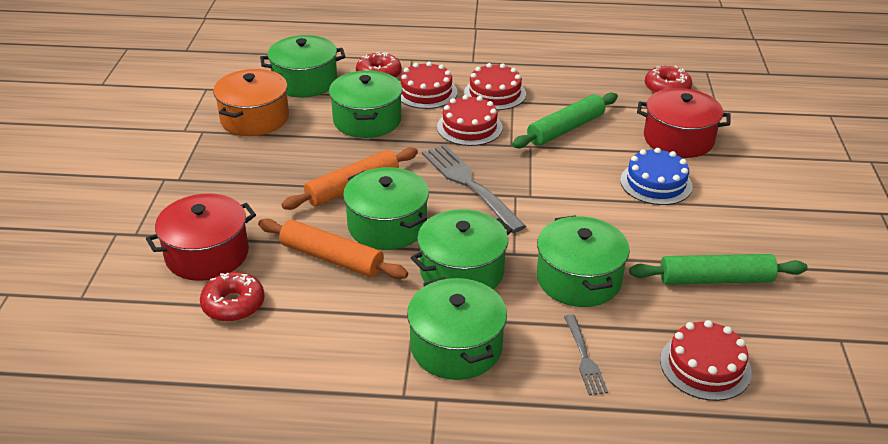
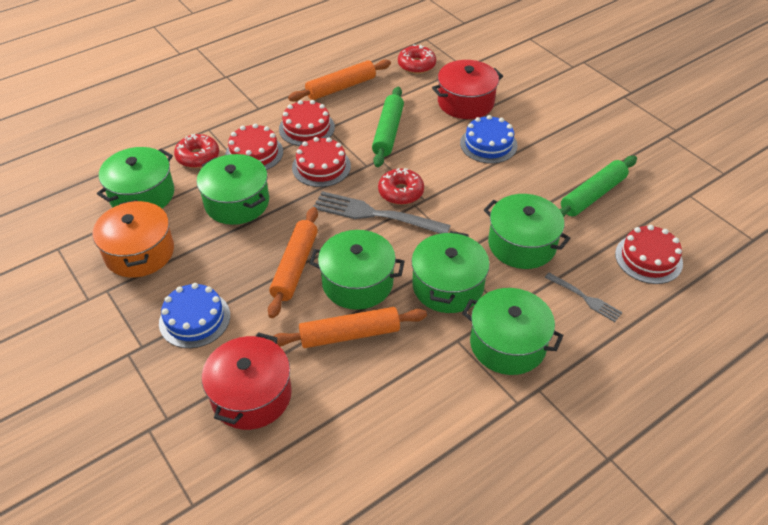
camera: 40 degrees left, 10 degrees up
red donut [200,272,265,322] -> red donut moved to [378,168,424,205]
none -> blue cake [159,283,230,348]
none -> orange rolling pin [288,60,391,102]

